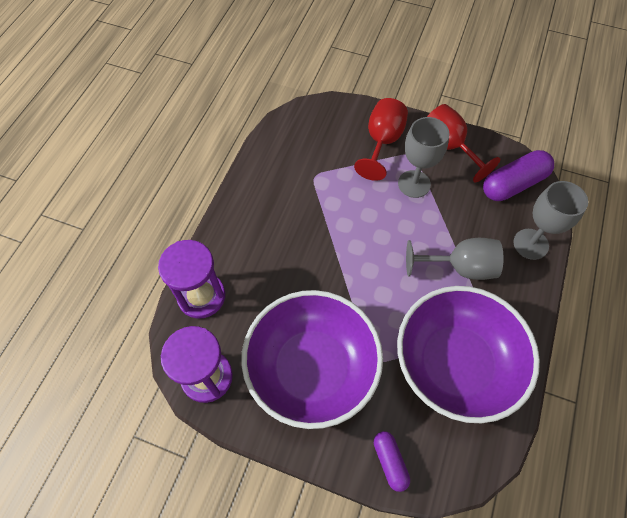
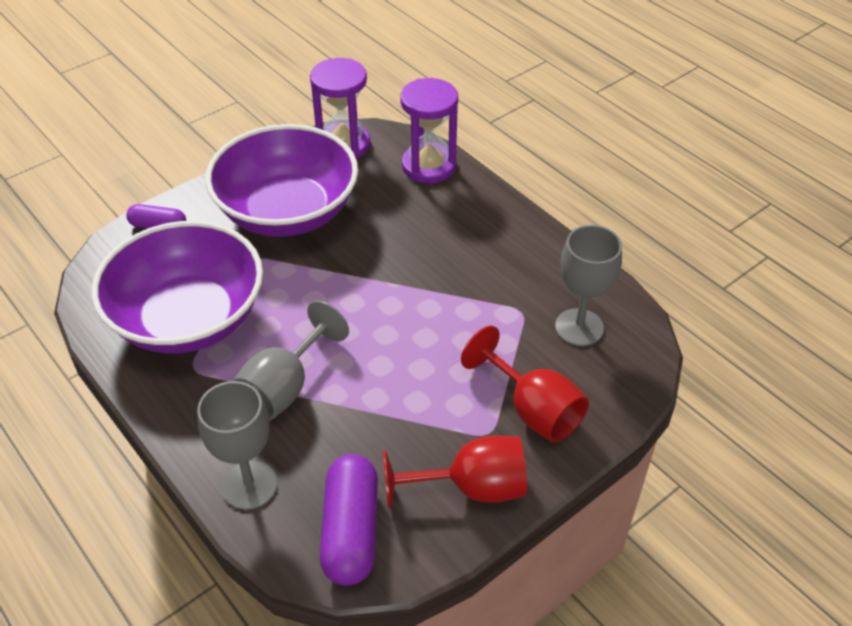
camera: 120 degrees right, 15 degrees down
grey goblet [398,117,449,198] -> grey goblet moved to [555,225,622,346]

